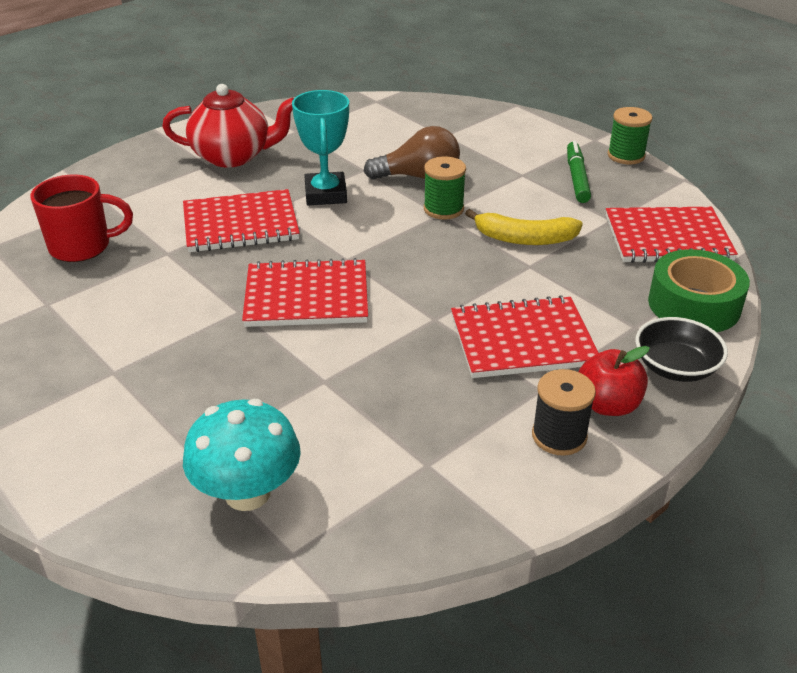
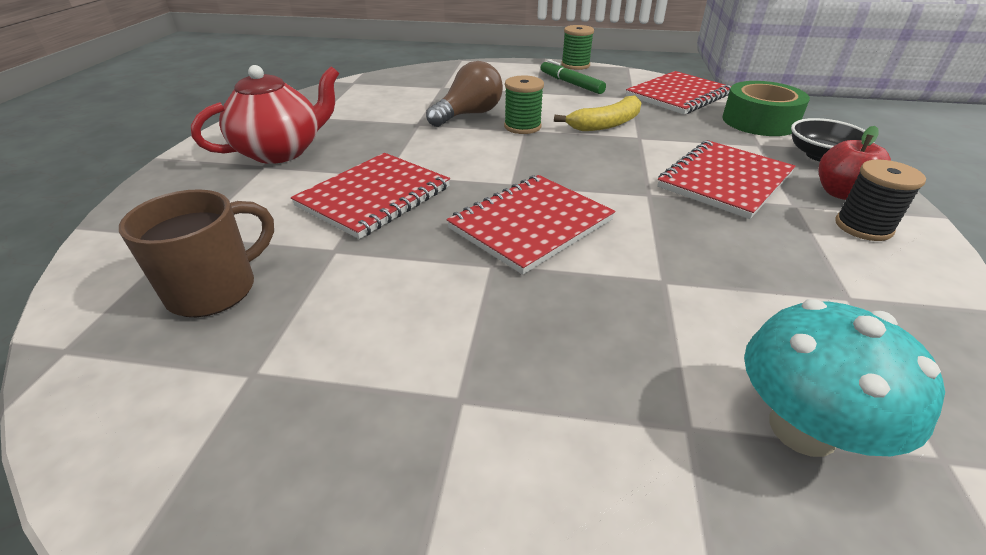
camera: 40 degrees left, 0 degrees up
red mug [30,174,133,262] -> brown mug [119,189,274,317]
turquoise trophy [292,90,349,205] -> none

